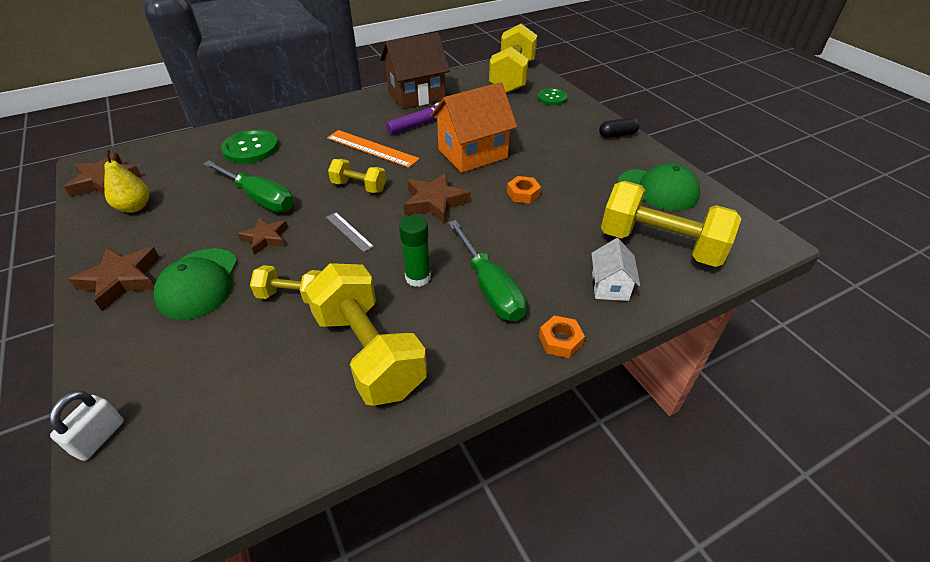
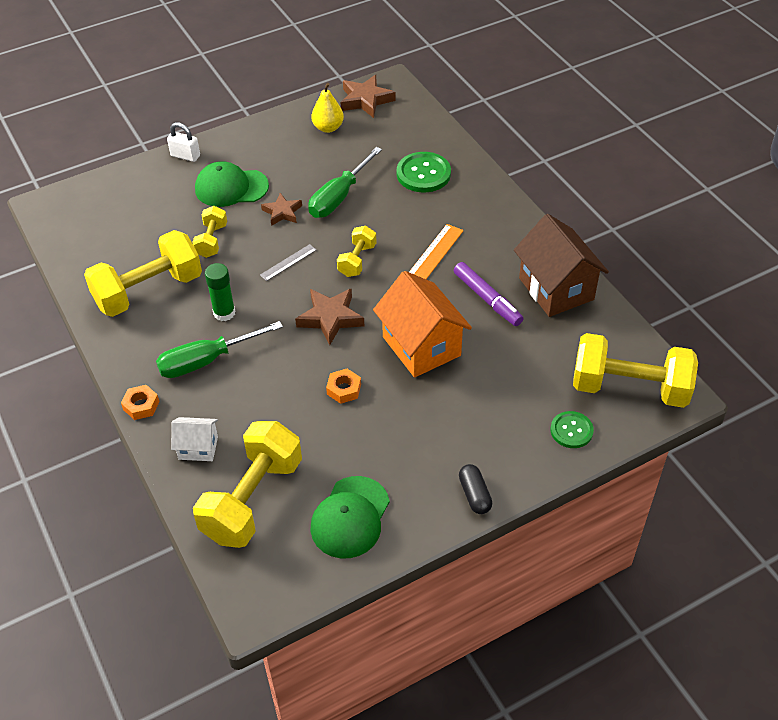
camera: 90 degrees right, 5 degrees up
white padlock [49,391,124,461] -> white padlock moved to [167,122,200,162]
brown star [68,247,160,312] -> none

